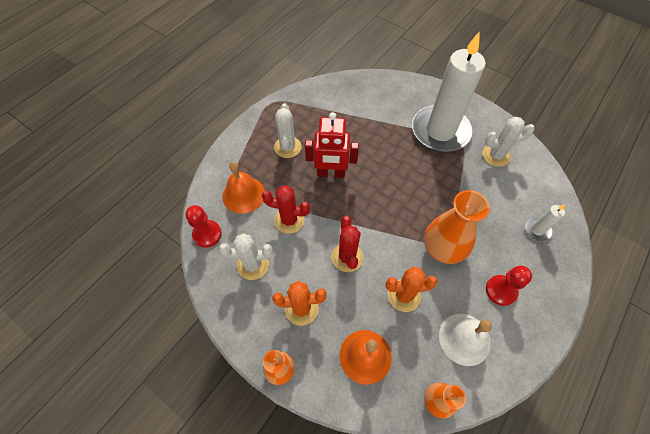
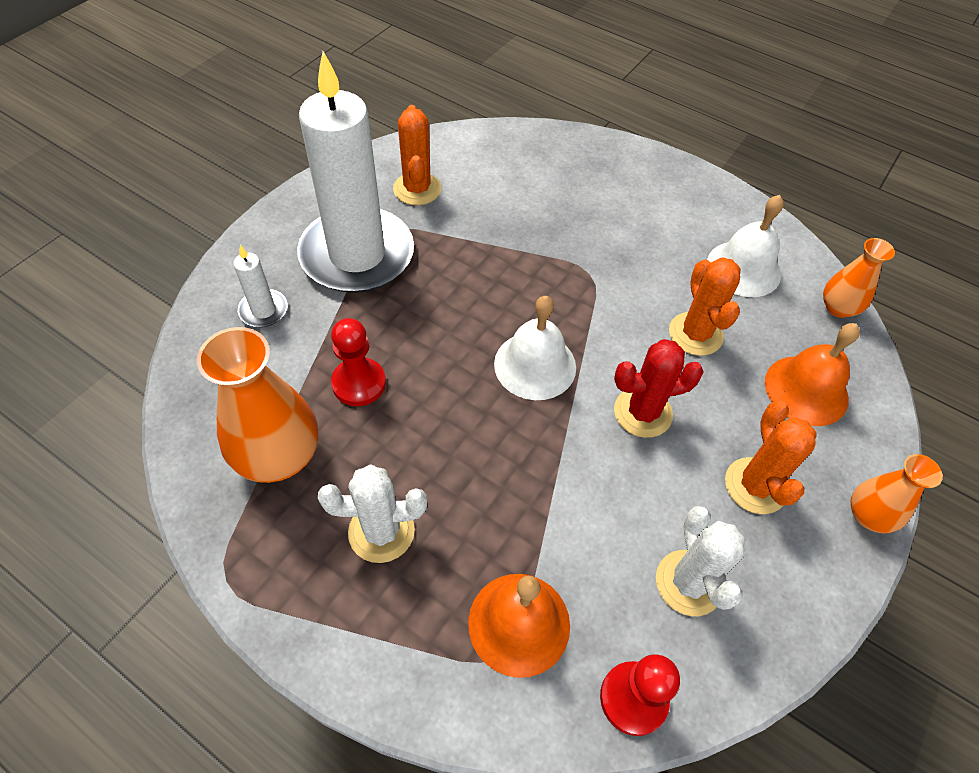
camera: 95 degrees left, 5 degrees down
red cactus [262,185,310,234] -> none
red robot [305,112,359,178] -> none
orange vase [424,190,490,264] -> orange vase moved to [197,327,318,483]
white cactus [482,117,535,167] -> orange cactus [393,105,441,205]
red pawn [486,265,532,306] -> red pawn moved to [331,318,386,406]
white candle [524,204,565,242] -> white candle moved to [233,245,288,327]
none -> white bell [494,296,576,400]

